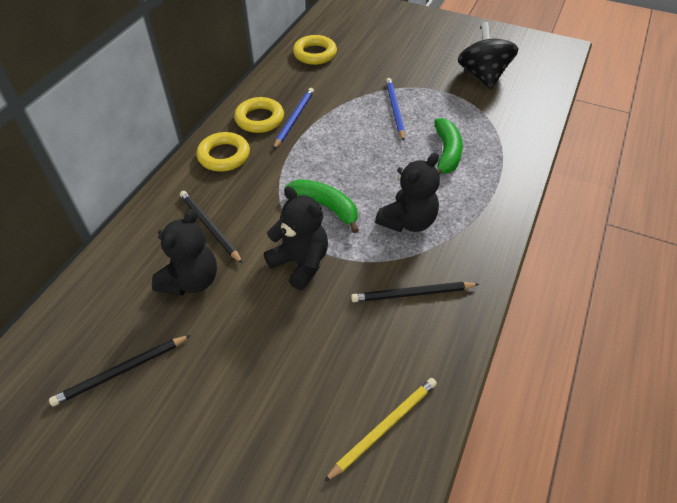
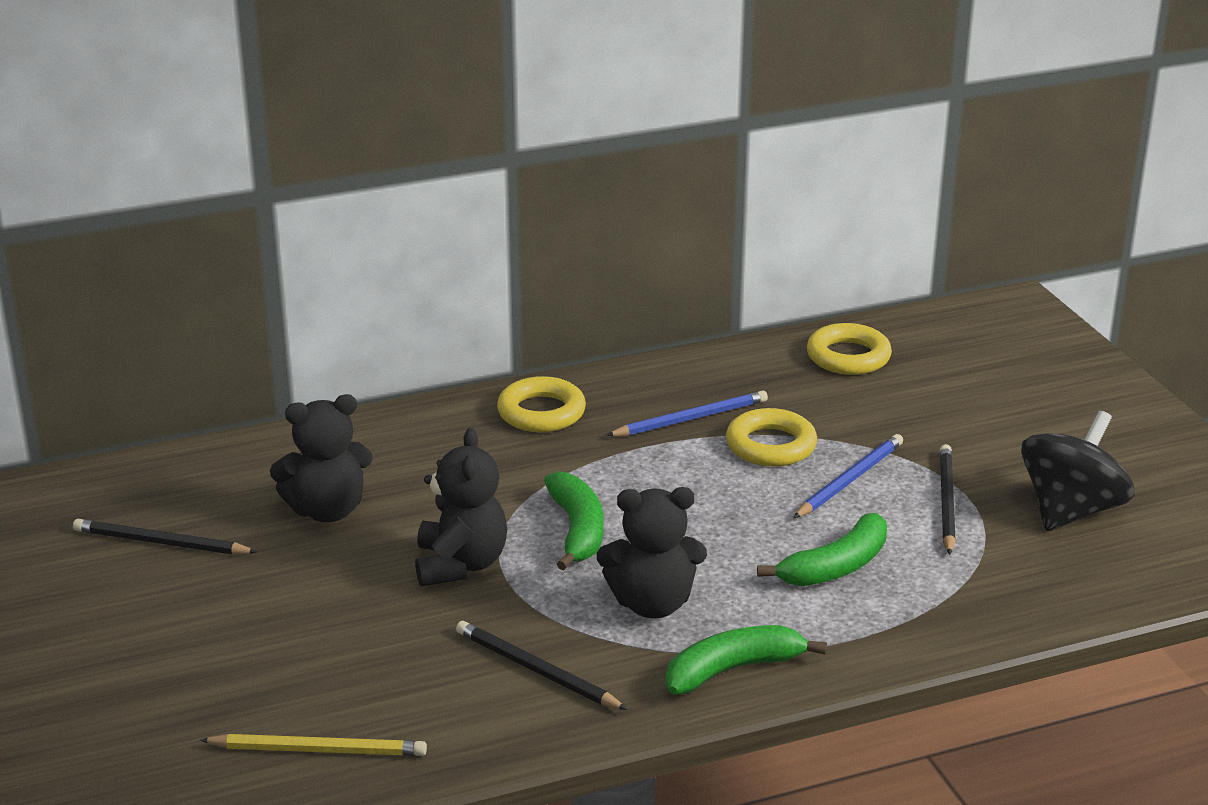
camera: 45 degrees right, 20 degrees down
black pencil [180,191,243,264] -> black pencil moved to [940,444,956,555]
yellow ring [234,97,284,133] -> yellow ring moved to [726,408,817,467]
none -> green banana [666,625,827,694]

